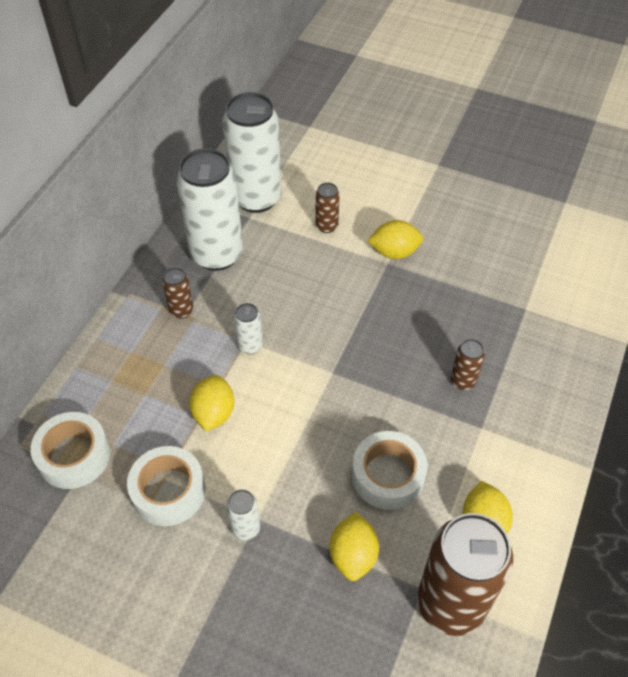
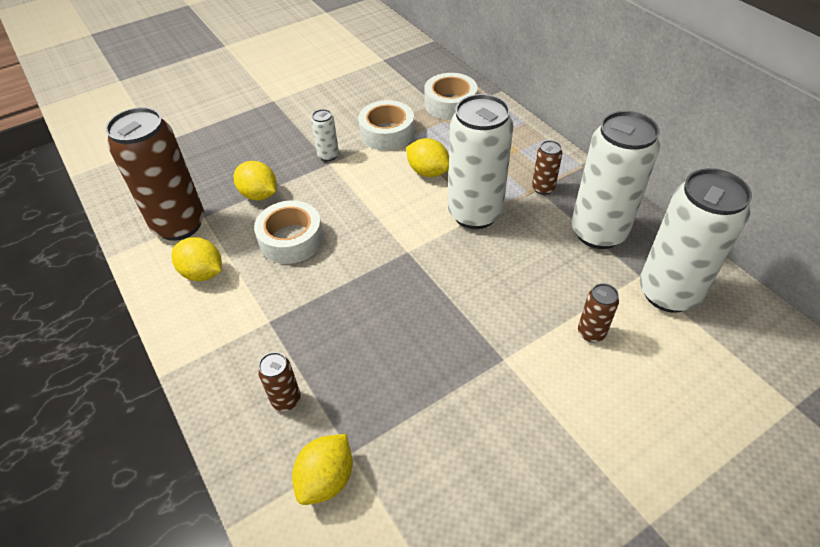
camera: 125 degrees right, 5 degrees down
white can [234,303,263,354] -> white can [448,94,513,229], size x2.28
yellow lemon [368,220,423,259] -> yellow lemon moved to [292,434,353,505]
brown can [451,339,485,390] -> brown can moved to [258,352,301,411]

